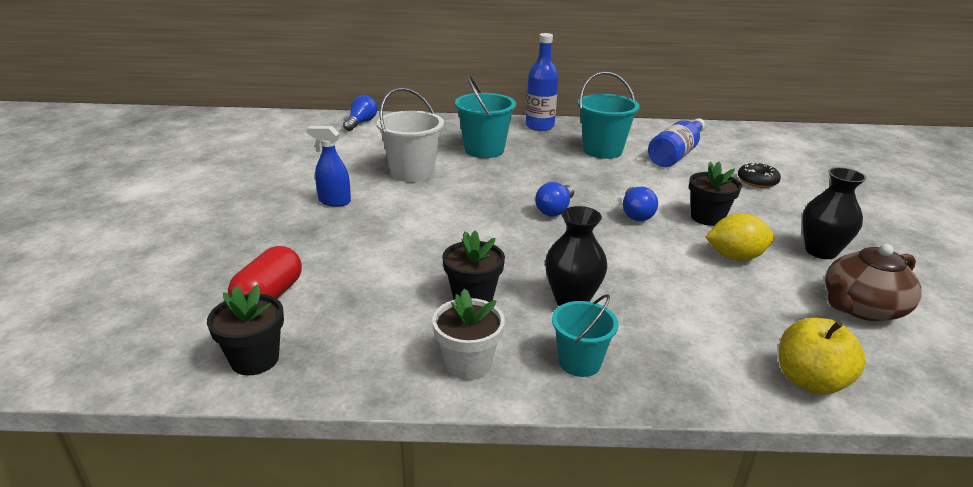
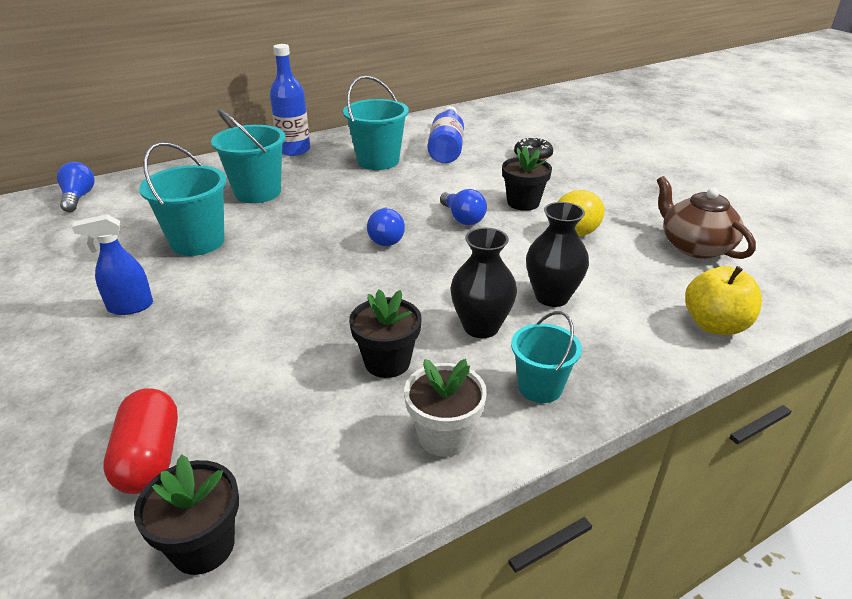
camera: 30 degrees left, 5 degrees up
white bucket [377,87,444,182] -> turquoise bucket [139,142,227,256]
black vase [802,167,867,259] -> black vase moved to [526,202,589,307]
brown teapot [825,244,921,321] -> brown teapot turned 120 degrees clockwise [657,176,756,259]

